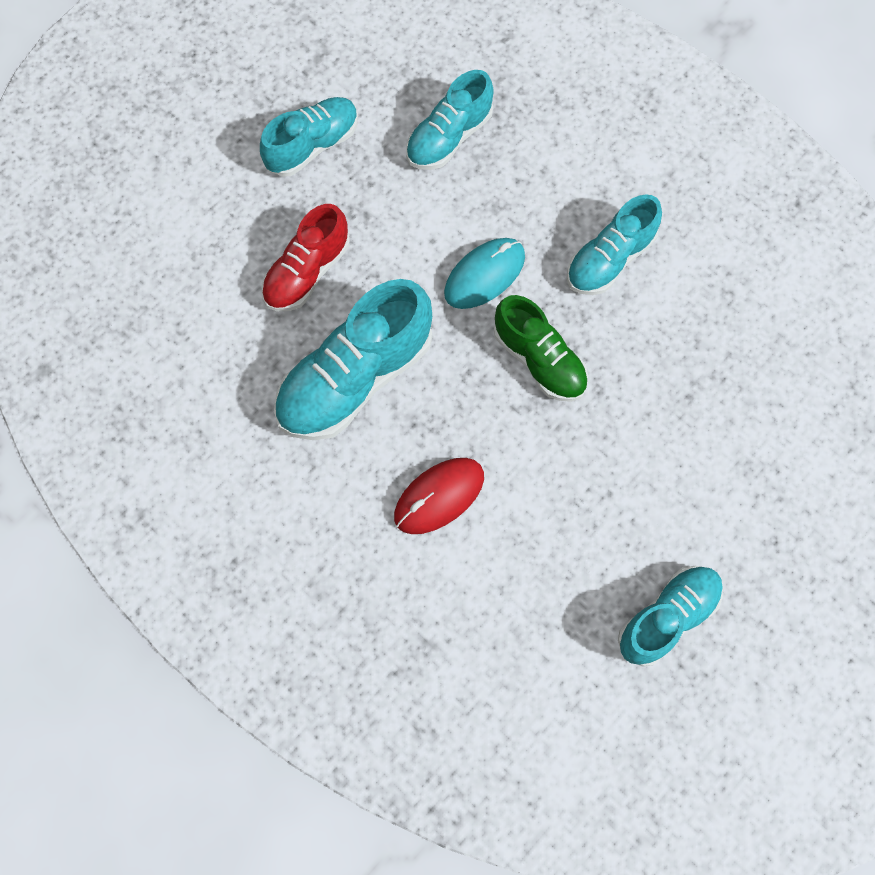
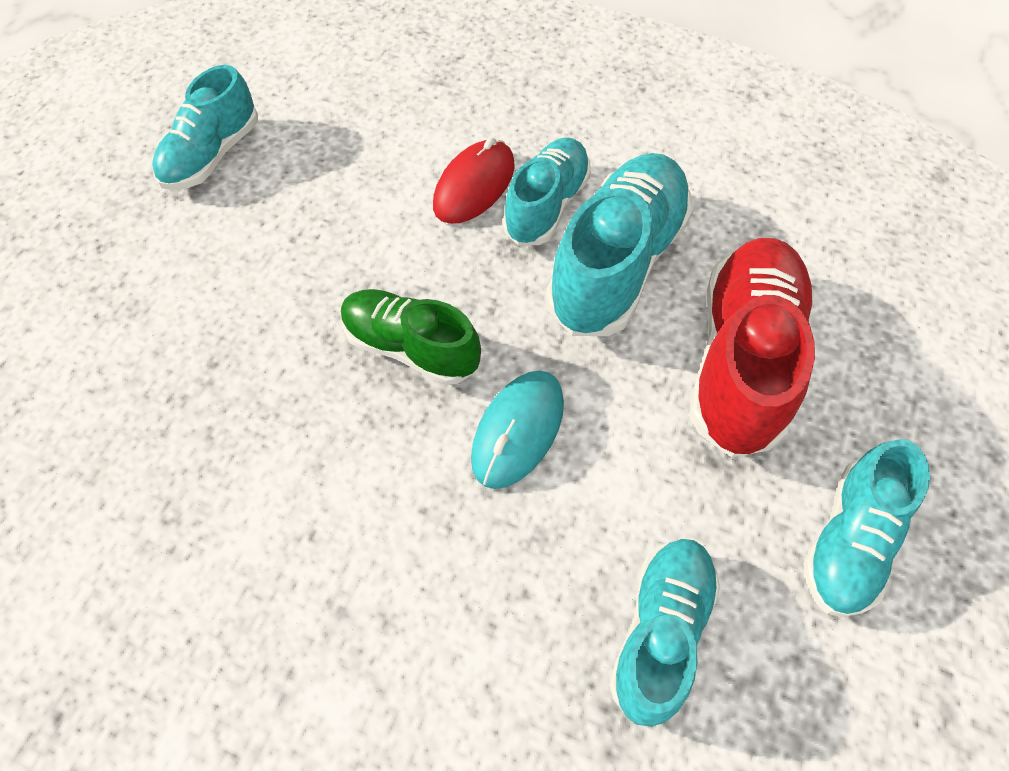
camera: 160 degrees right, 10 degrees down
red shoe [262,204,350,311] -> red shoe [689,238,815,457], size x1.56
turquoise shoe [567,194,662,295] -> turquoise shoe moved to [503,137,591,246]

